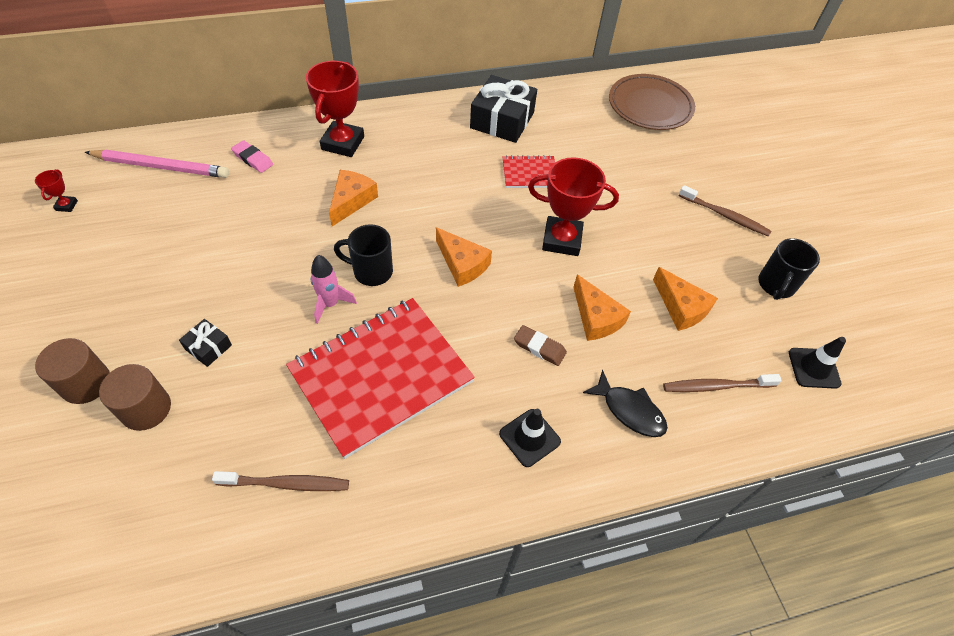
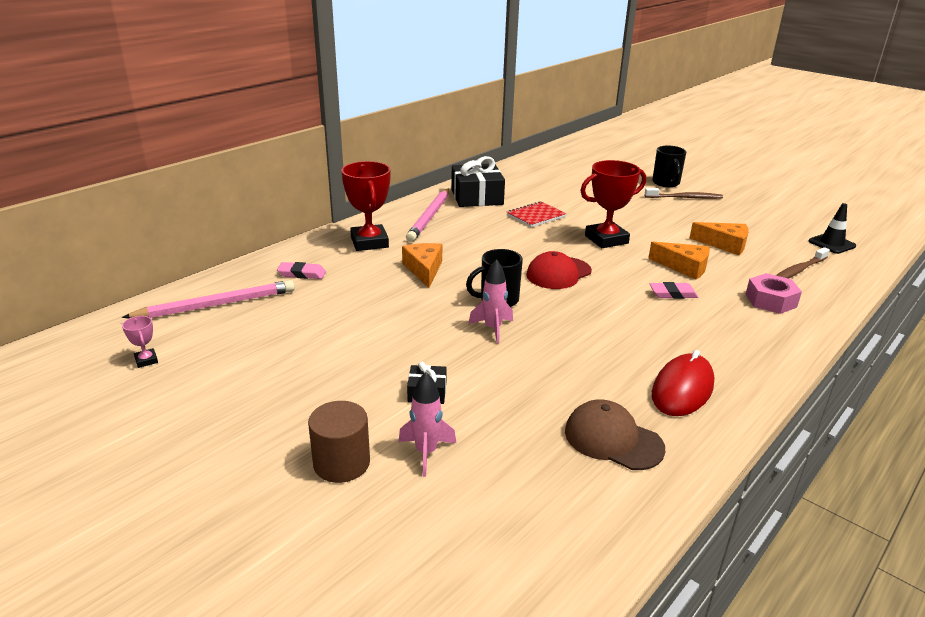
camera: 30 degrees left, 25 degrees down
red trophy [35,169,78,212] -> pink trophy [122,316,158,368]
brown cylinder [99,364,171,431] -> pink rocket [398,372,456,477]
brown toothbrush [212,471,349,491] -> brown cap [565,399,665,470]
red notebook [286,298,475,459] -> none
orange cheese [436,227,492,287] -> red cap [526,251,592,289]
black traffic cone [499,409,561,467] -> none
brown eraser [514,325,567,366] -> pink eraser [650,282,698,299]
black fish [583,370,668,437] -> pink nut [745,273,802,314]
brown plate [609,74,695,130] -> none
black mug [758,238,820,300] -> black mug moved to [652,146,686,187]
none -> pink pencil [406,189,449,242]
none -> red mouse [652,350,715,416]

